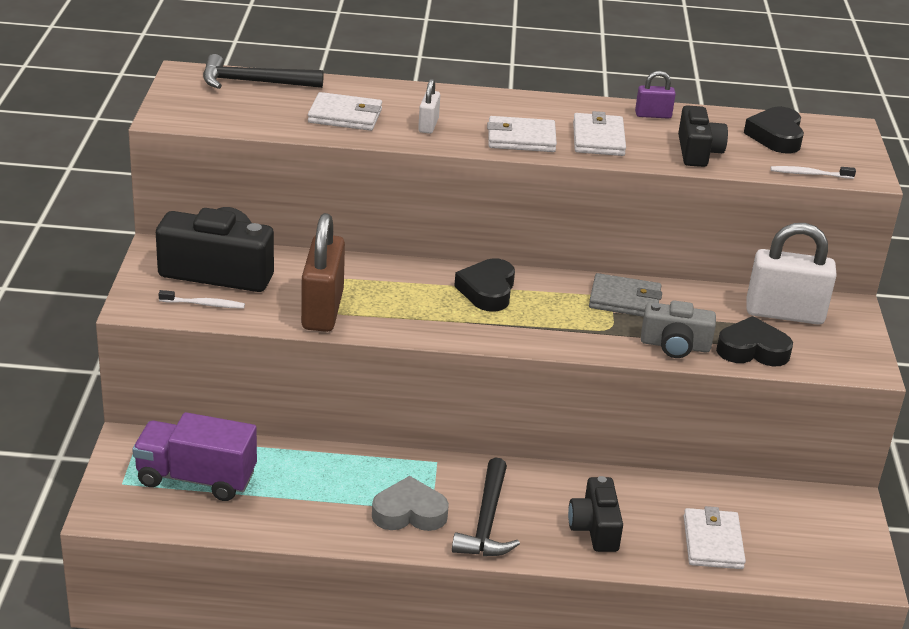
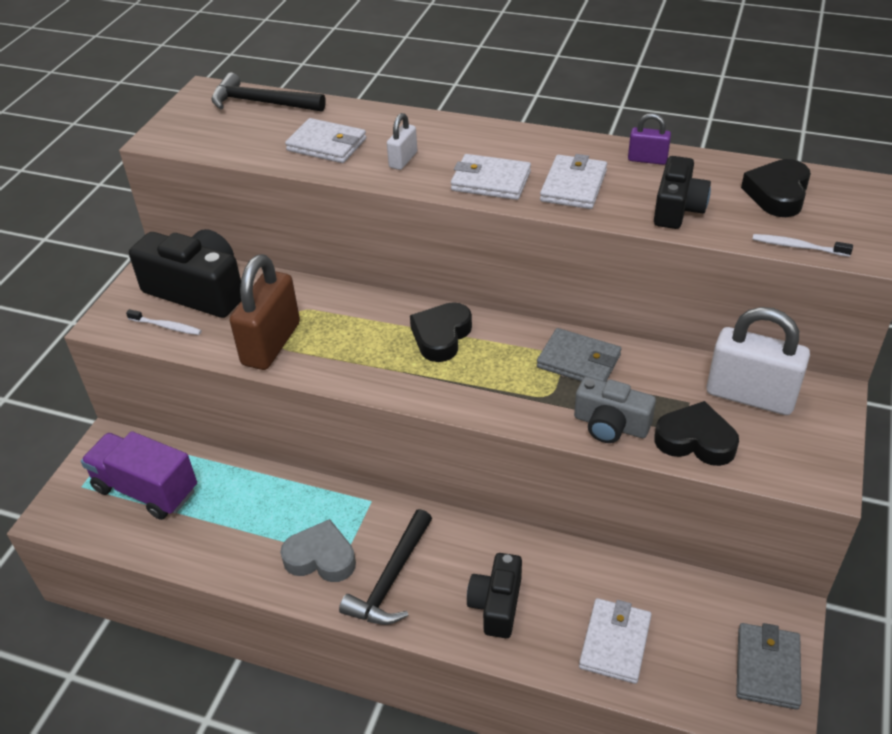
camera: 20 degrees right, 10 degrees up
none -> grey wallet [736,623,802,710]

